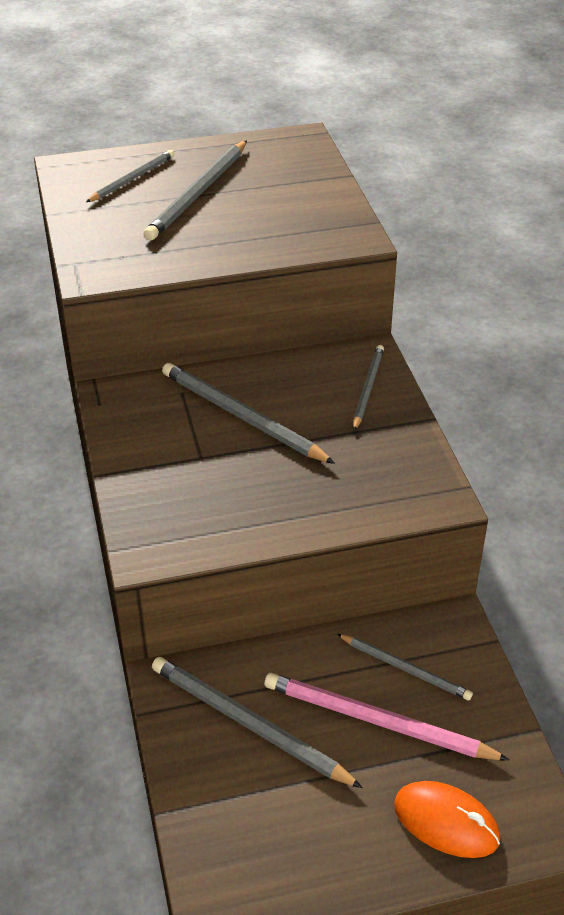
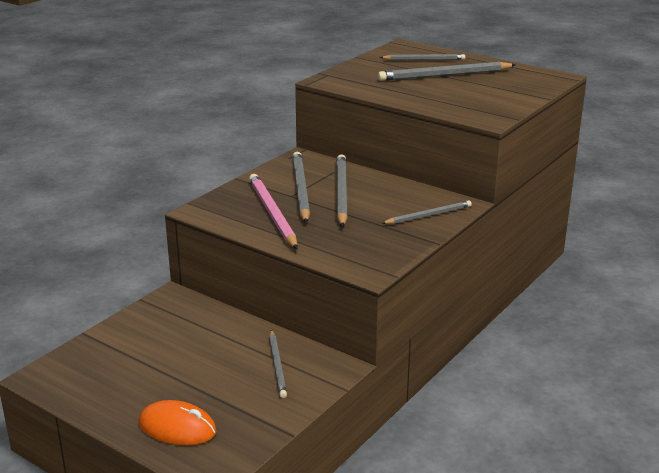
camera: 50 degrees right, 15 degrees down
grey pencil [152,657,363,788] -> grey pencil moved to [293,152,310,223]
pink pencil [264,673,509,760] -> pink pencil moved to [249,174,298,249]
orange mouse [394,781,500,858] -> orange mouse turned 60 degrees counterclockwise [139,400,217,445]

